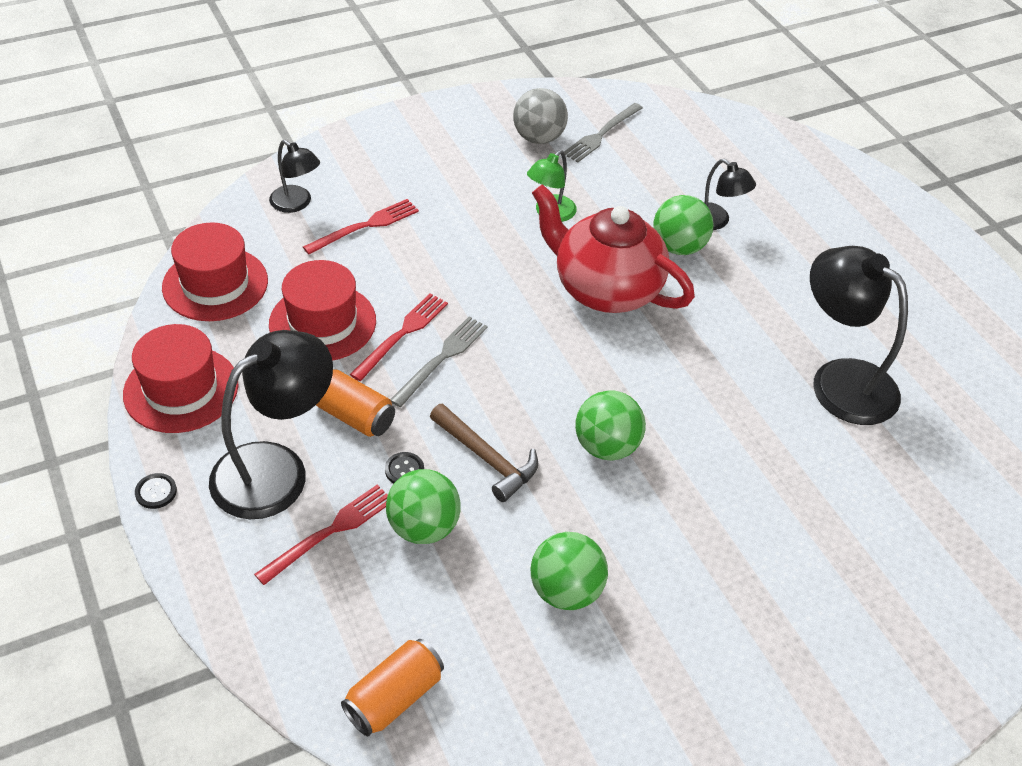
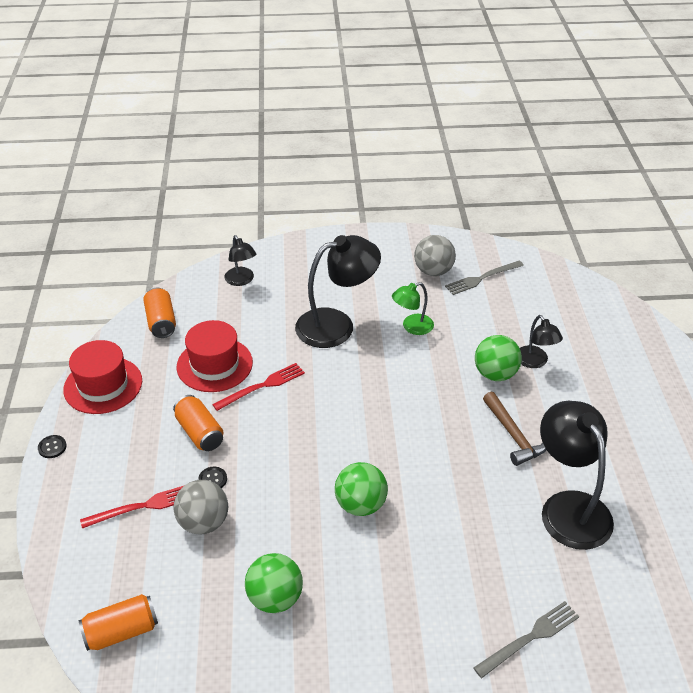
camera: 25 degrees right, 5 degrees down
red hat [162,222,268,321] -> orange can [143,288,176,338]
black lamp [209,330,333,519] -> black lamp moved to [295,235,381,348]
red fork [303,199,419,254] -> none
green ball [386,469,461,544] -> grey ball [174,480,228,534]
grey fork [390,317,488,407] -> grey fork moved to [473,601,579,678]
brown hammer [430,404,538,502] -> brown hammer moved to [483,392,546,466]
red teapot [532,184,695,313] -> none

